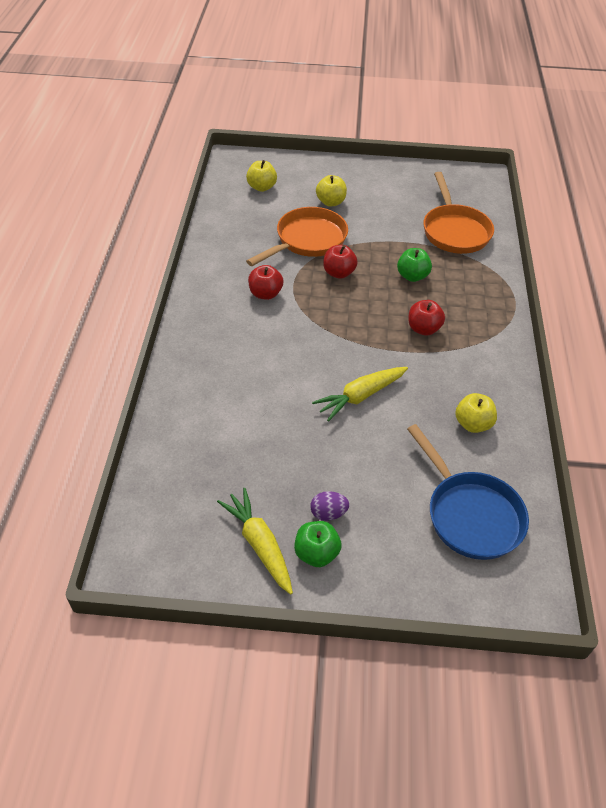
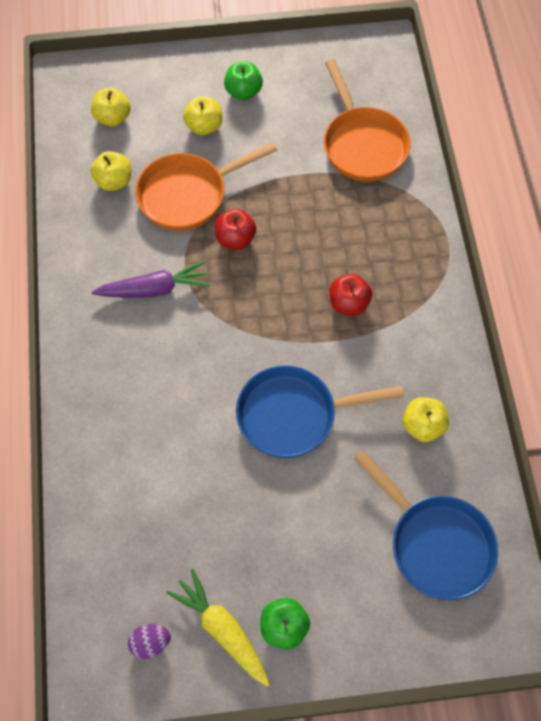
camera: 10 degrees left, 15 degrees up
orange pan [246,207,348,266] -> orange pan turned 150 degrees counterclockwise [135,142,277,231]
red apple [248,265,283,300] -> purple carrot [92,261,211,298]
purple egg [310,491,349,521] -> purple egg moved to [128,624,171,659]
yellow carrot [312,367,408,422] -> blue pan [236,365,404,458]
green apple [397,248,432,282] -> green apple moved to [224,61,263,100]
none -> yellow apple [91,151,131,191]

